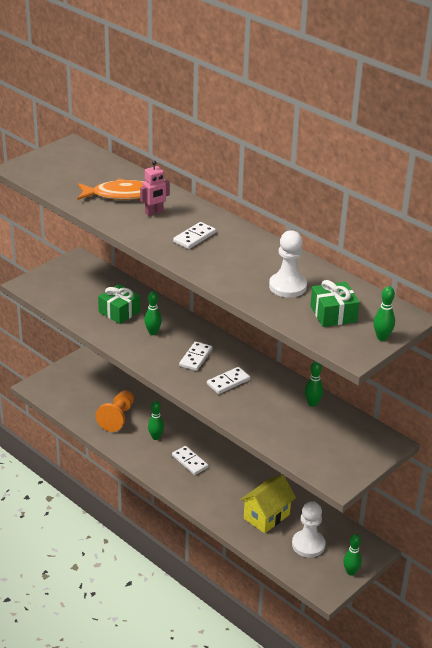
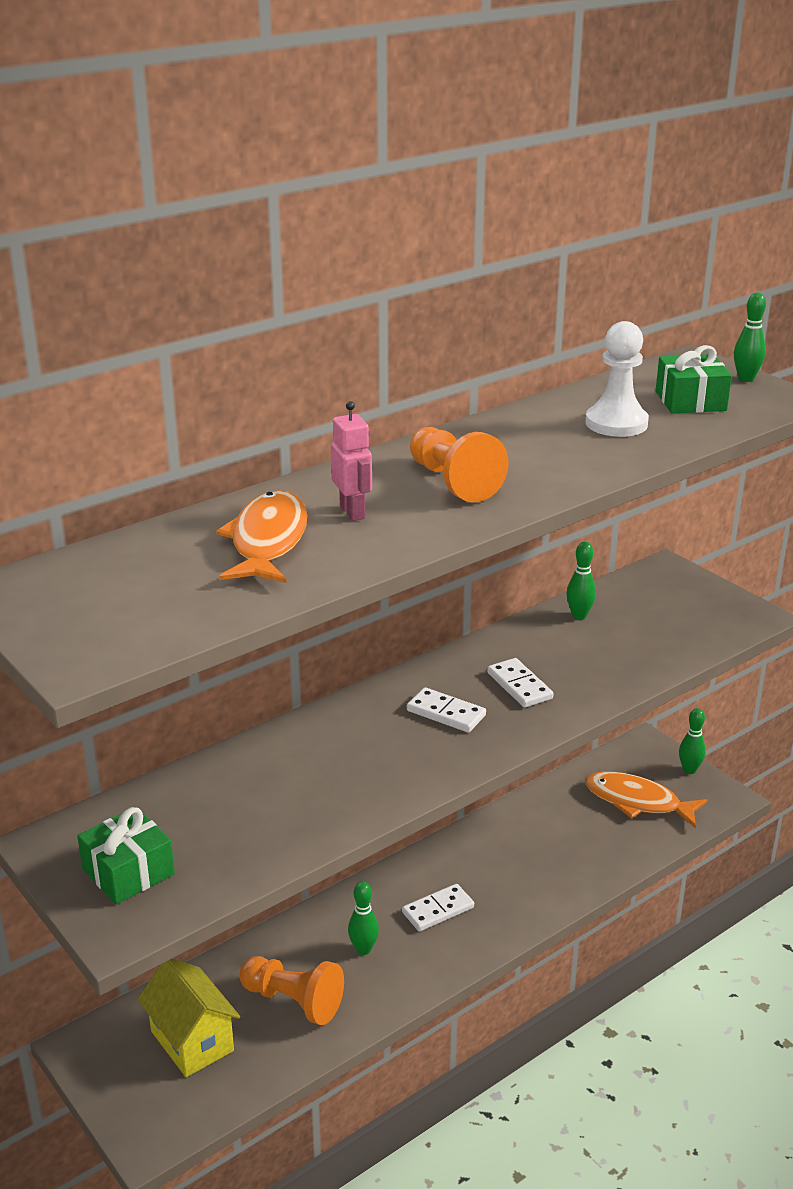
camera: 80 degrees left, 5 degrees down
green gift [98,284,141,324] -> green gift moved to [77,807,175,904]
green bowling pin [144,291,162,335] -> none
white domino [173,222,216,249] -> orange pawn [410,427,509,502]
yellow house [240,474,296,533] -> yellow house moved to [138,959,240,1077]
white pawn [292,501,325,557] -> orange fish [585,771,707,828]

